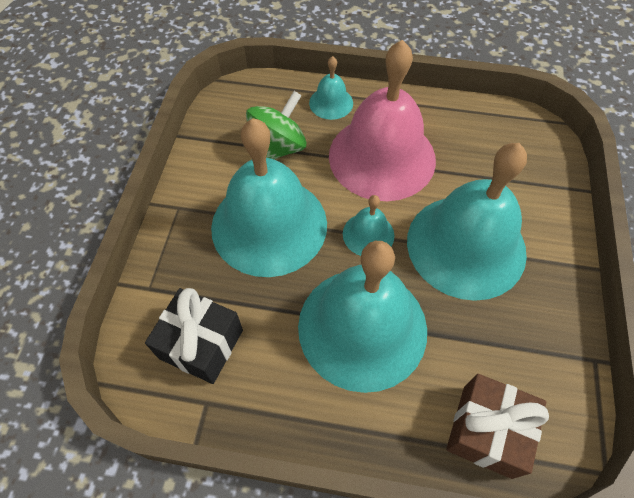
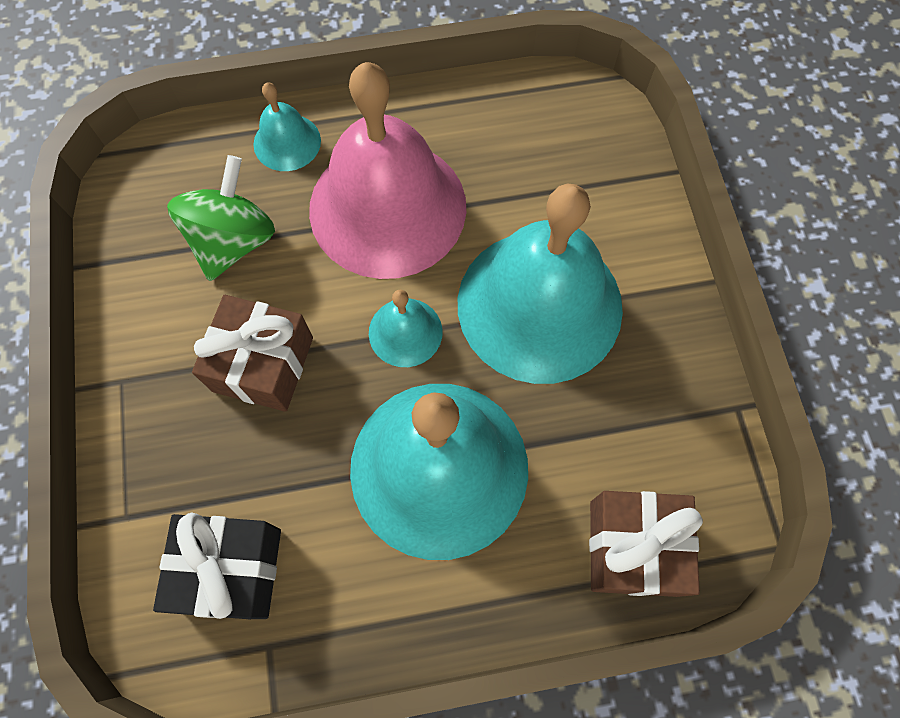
camera: 20 degrees left, 10 degrees up
turquoise bell [211,118,327,277] -> brown gift [192,295,313,412]

